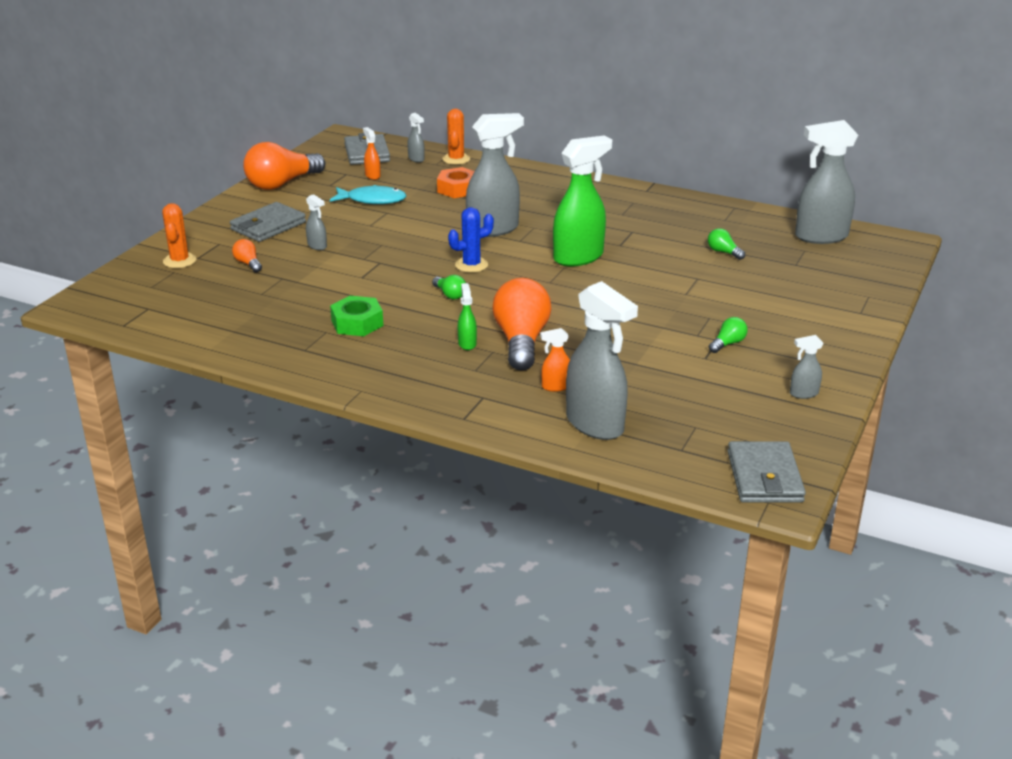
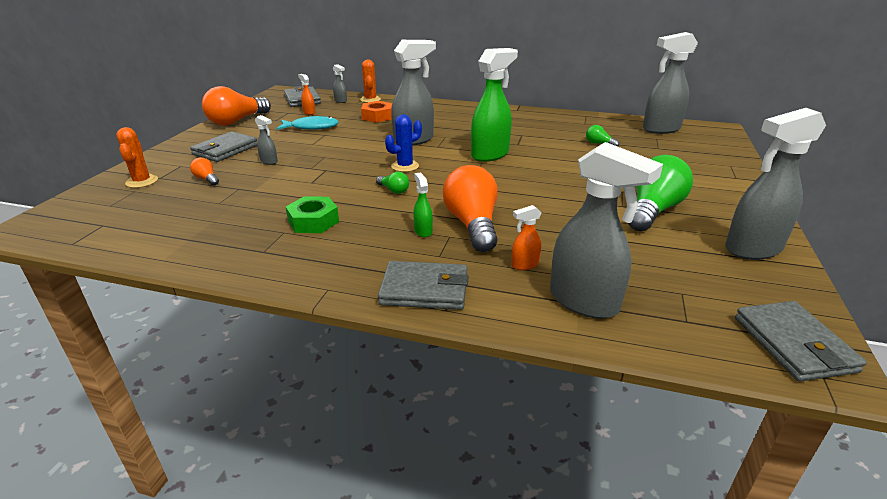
camera: 10 degrees left, 0 degrees up
green light bulb [709,317,748,353] -> green light bulb [628,155,693,231], size x2.26
grey spray bottle [790,335,823,399] -> grey spray bottle [725,108,826,260], size x2.24
none -> grey wallet [378,261,469,310]

